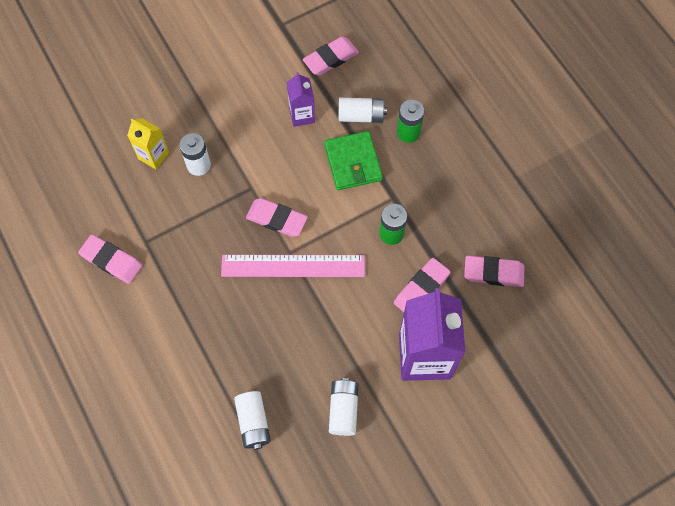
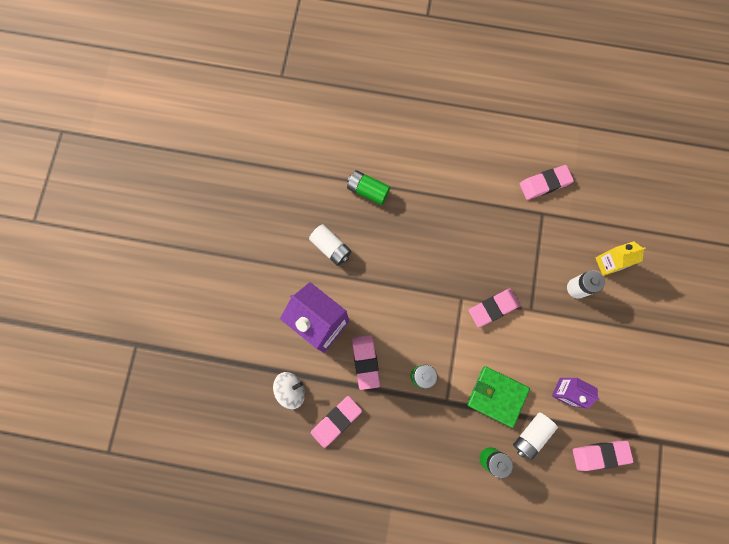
camera: 130 degrees right, 10 degrees up
pink ruler [221,255,365,277] -> none
white battery [234,391,271,450] -> green battery [347,170,390,205]
pink eraser [303,37,359,75] -> pink eraser turned 75 degrees clockwise [573,441,634,471]
none -> white spinning top [273,372,305,409]

